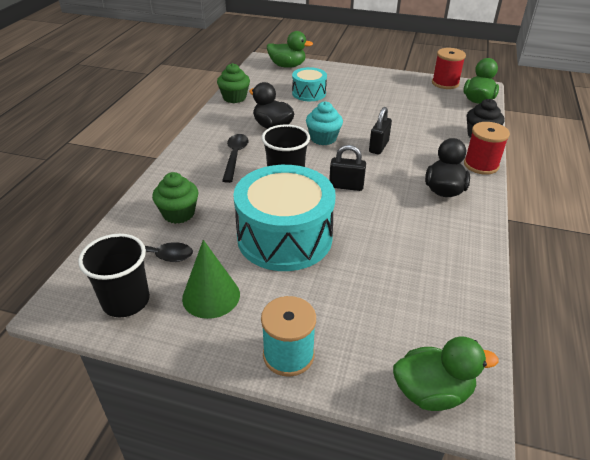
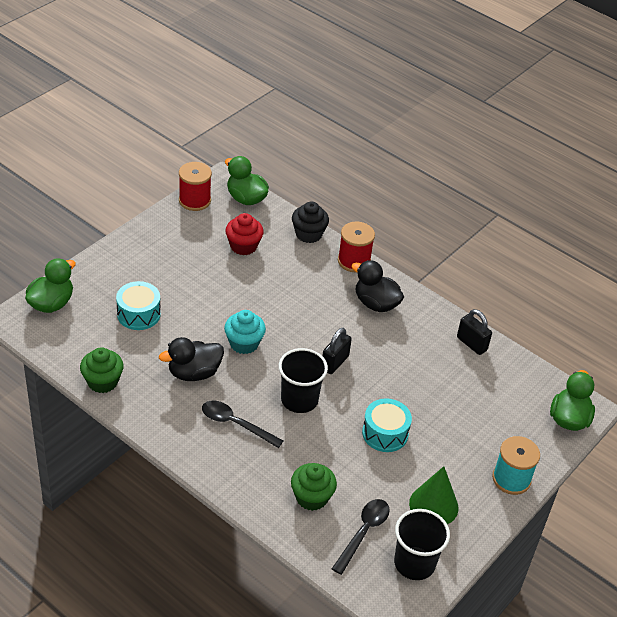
camera: 70 degrees left, 5 degrees up
turquoise drum [233,165,336,271] -> turquoise drum [362,398,412,452], size x0.52
black padlock [369,107,392,155] -> black padlock moved to [457,309,492,355]
none -> red cupcake [225,213,264,255]

